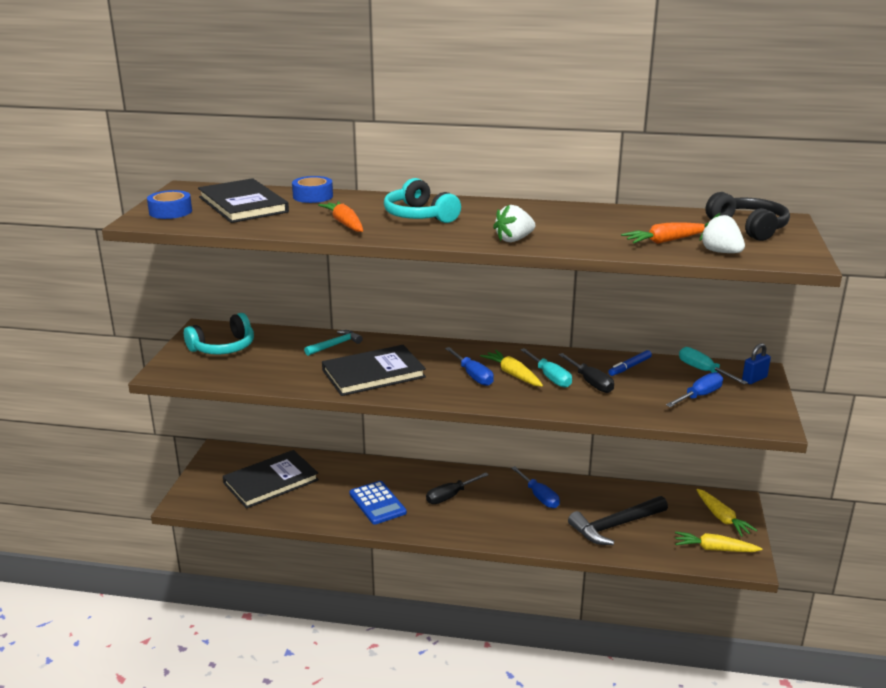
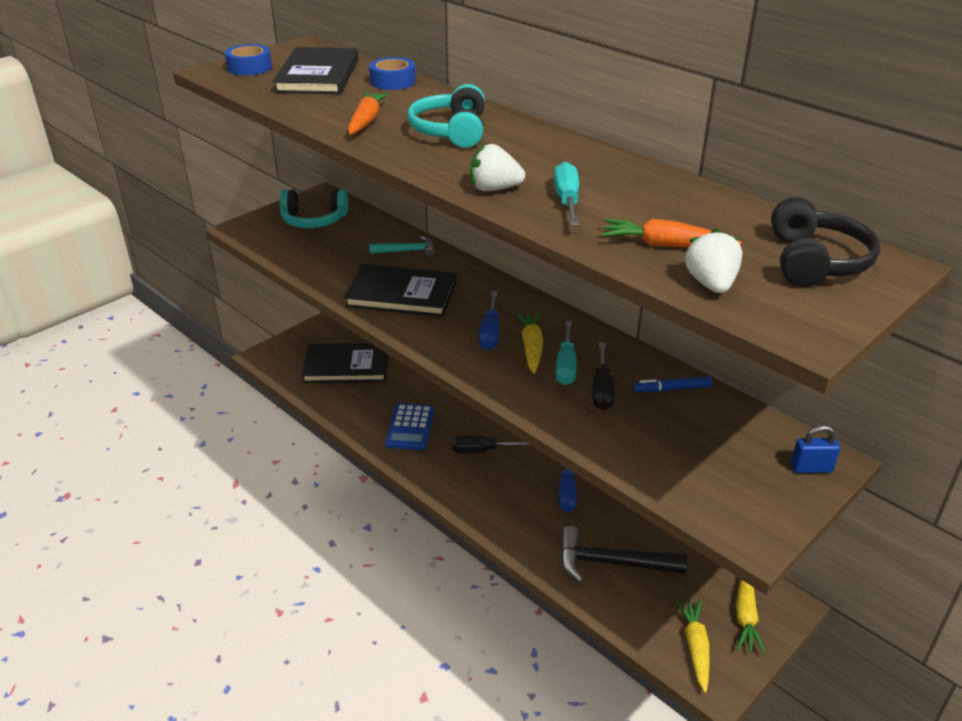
camera: 35 degrees right, 10 degrees up
blue screwdriver [666,372,723,407] -> none
yellow carrot [675,531,762,552] -> yellow carrot turned 45 degrees clockwise [675,598,710,693]
turquoise screwdriver [679,347,748,384] -> turquoise screwdriver moved to [554,162,579,226]

